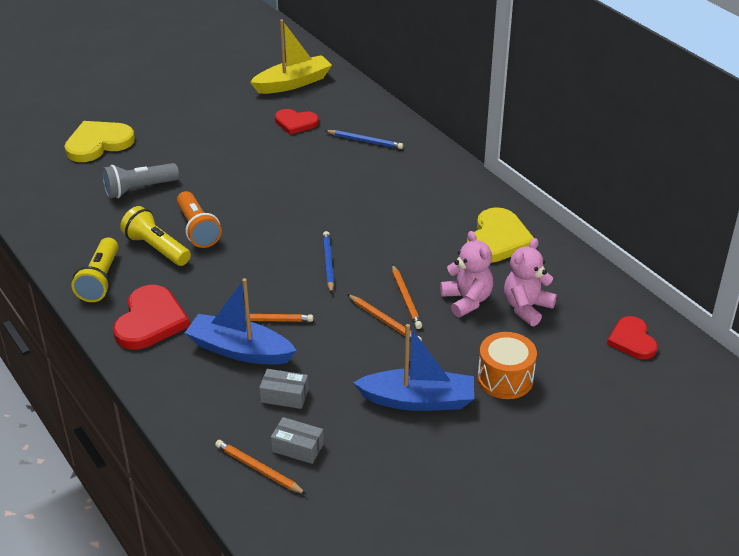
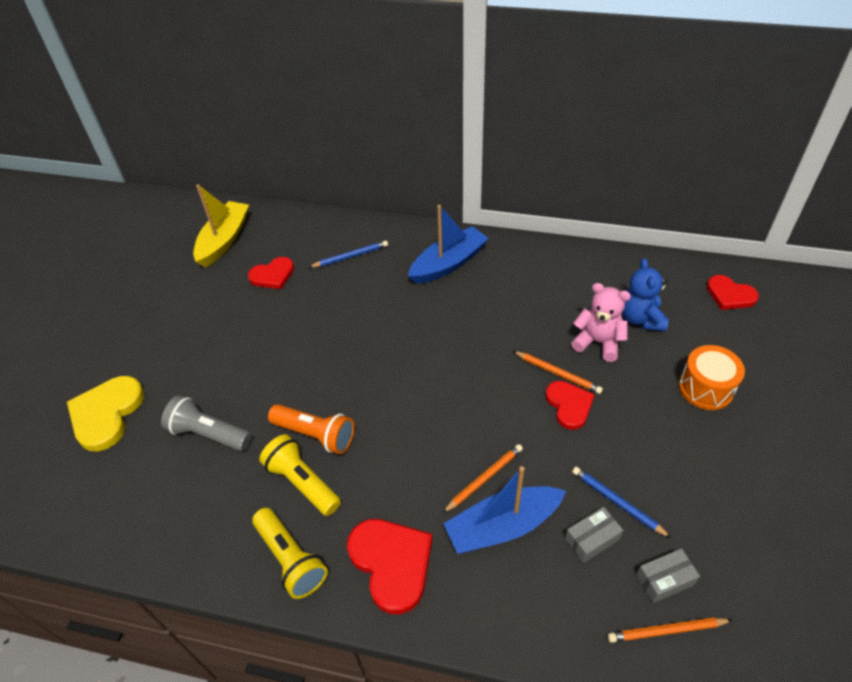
camera: 40 degrees left, 10 degrees up
grey flashlight [102,163,179,198] -> grey flashlight turned 90 degrees clockwise [161,395,251,451]
yellow flashlight [120,206,191,266] -> yellow flashlight turned 45 degrees clockwise [259,434,341,516]
blue pencil [323,231,334,294] -> blue pencil moved to [572,467,671,538]
orange pencil [347,294,422,341] -> red heart [545,381,595,430]
blue boat [353,324,474,411] -> blue boat moved to [408,205,489,284]
yellow heart [467,207,534,263] -> none
pink teddy bear [504,238,557,326] -> blue teddy bear [622,258,668,331]

